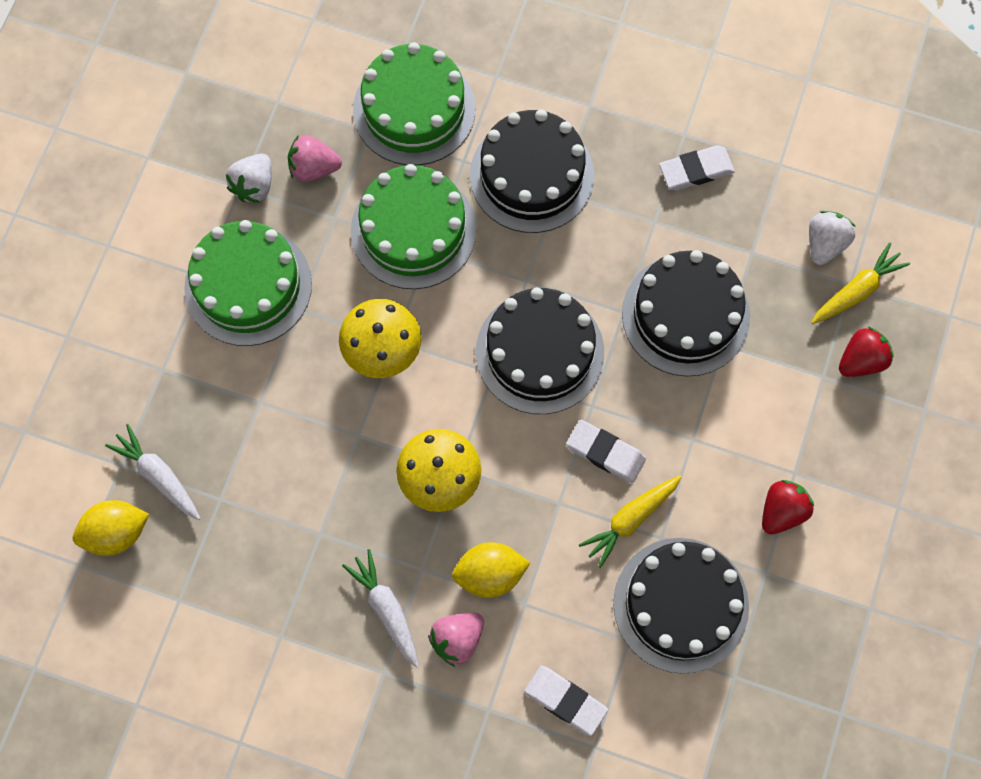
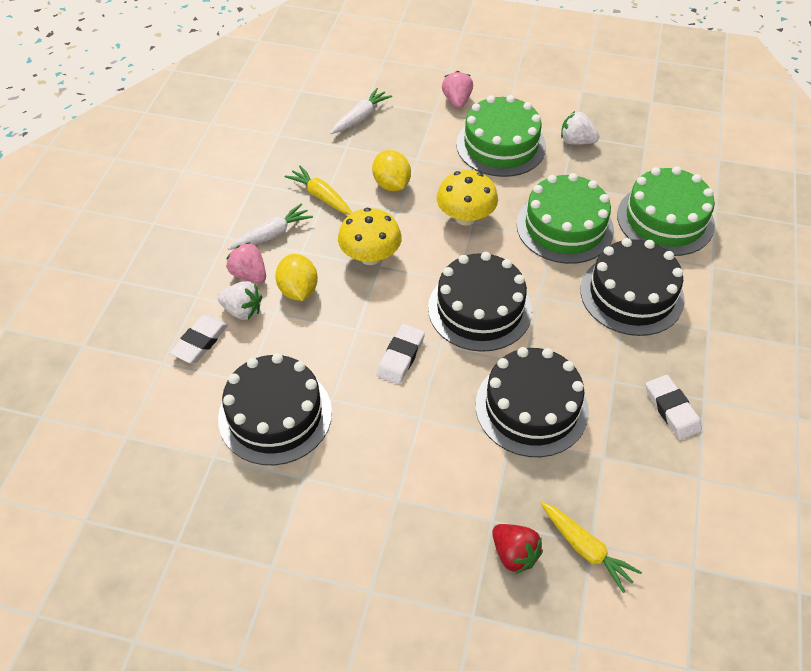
camera: 85 degrees right, 20 degrees down
yellow lemon [73,500,149,556] -> yellow lemon moved to [372,150,411,191]
pink strawberry [288,135,342,182] -> pink strawberry moved to [442,71,473,108]
yellow carrot [579,475,682,568] -> yellow carrot moved to [285,165,353,215]
red strawberry [762,480,814,534] -> none
white strawberry [809,211,856,265] -> white strawberry moved to [218,281,262,320]

